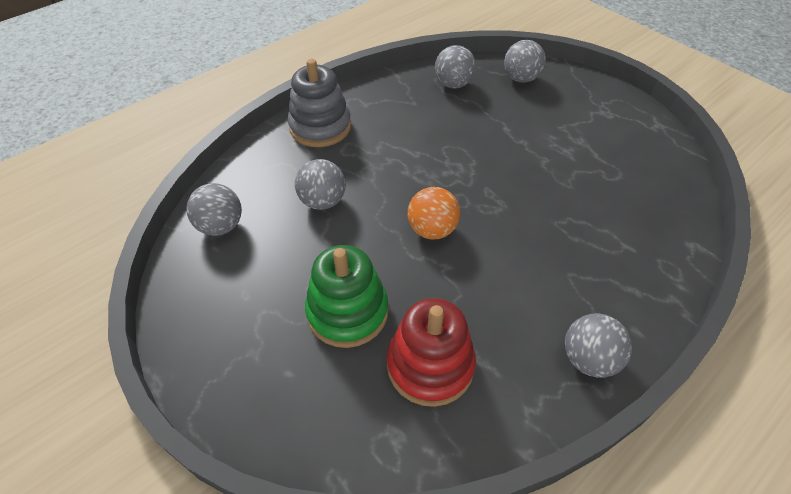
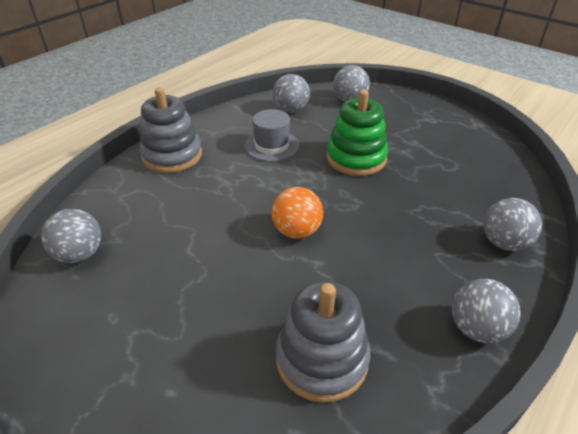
camera: 10 degrees left, 10 degrees down
grey ball [295,159,346,210] -> grey ball moved to [483,198,542,251]
green stacking toy [305,245,388,348] -> green stacking toy moved to [326,90,388,176]
red stacking toy [387,298,476,407] -> grey stacking toy [276,281,370,403]
none -> grey hat [245,109,299,162]

